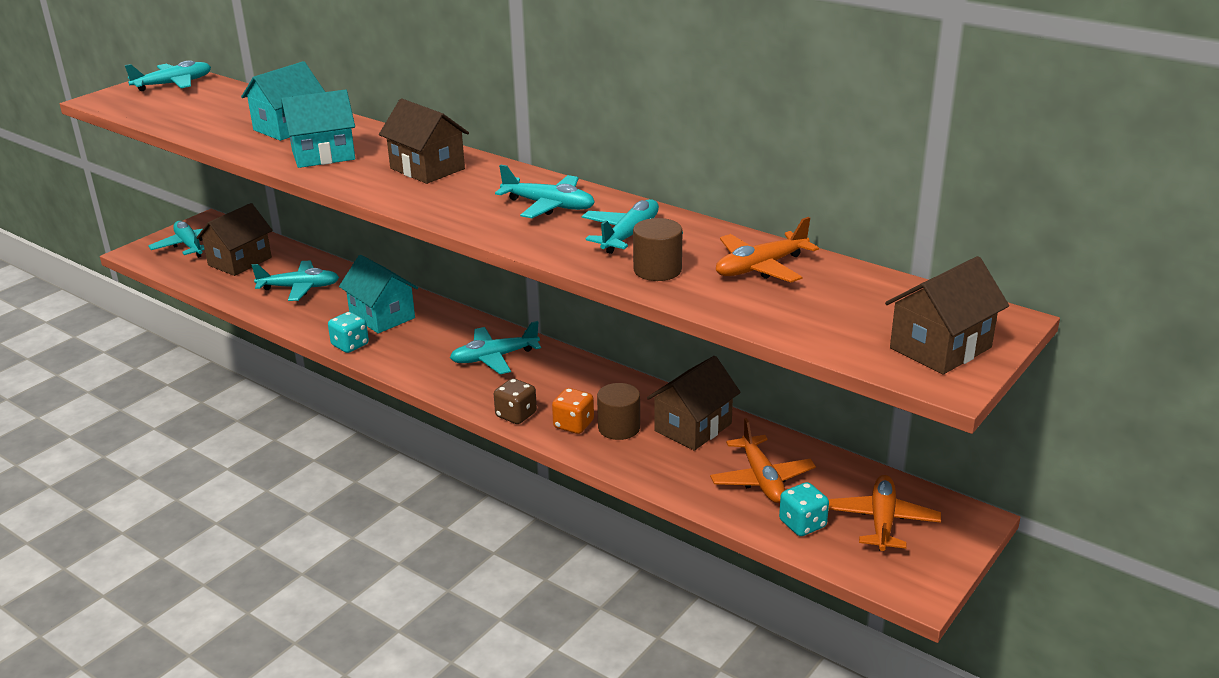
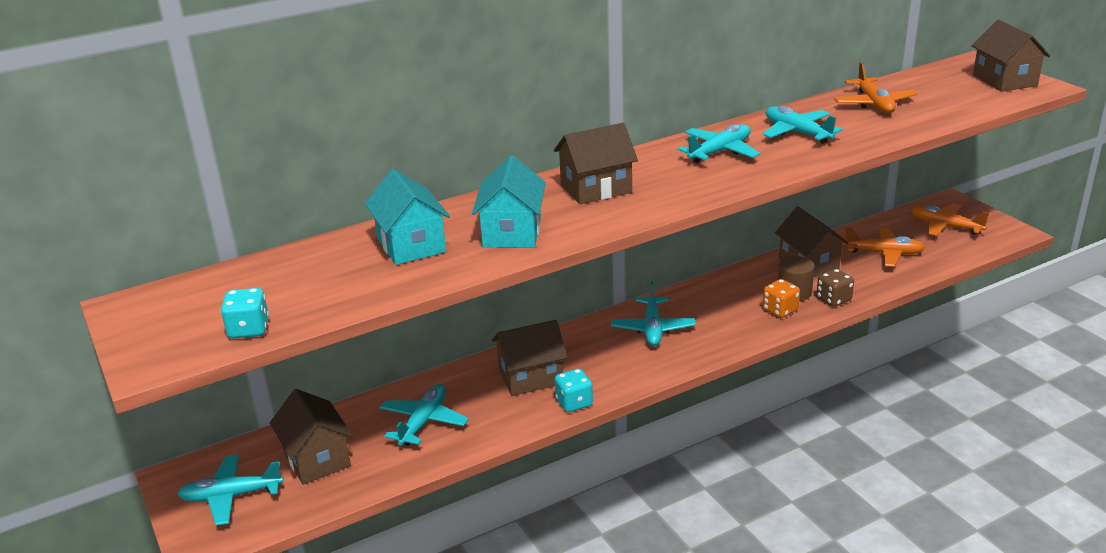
camera: 65 degrees left, 0 degrees up
turquoise plane [125,60,211,91] -> none
turquoise house [339,255,418,333] -> brown house [492,320,567,396]
brown dice [494,378,537,424] -> brown dice moved to [816,269,854,307]
brown cylinder [633,218,682,281] -> none
turquoise dice [779,482,829,536] -> turquoise dice moved to [221,288,269,339]

